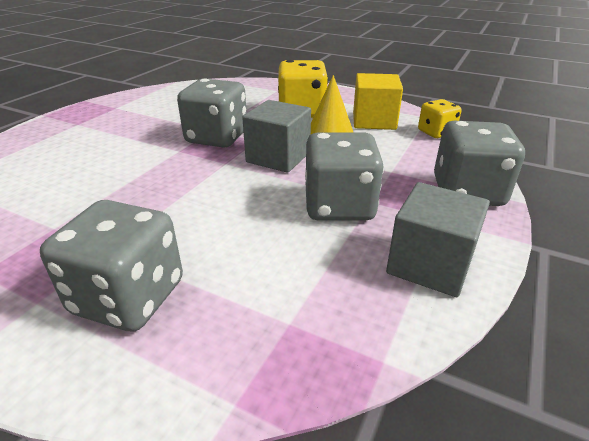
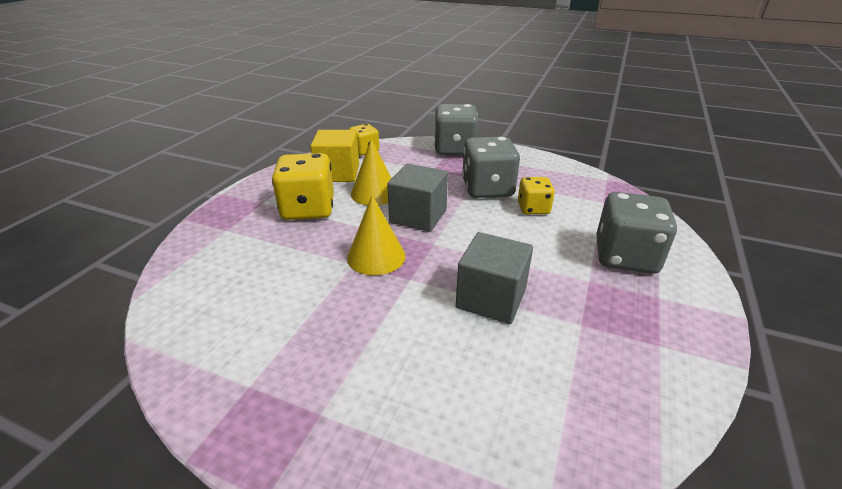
camera: 95 degrees left, 0 degrees up
grey dice [177,78,247,148] -> yellow cone [347,195,405,275]
grey cube [386,182,490,297] -> grey cube moved to [456,232,533,324]
none -> yellow dice [518,177,555,214]

